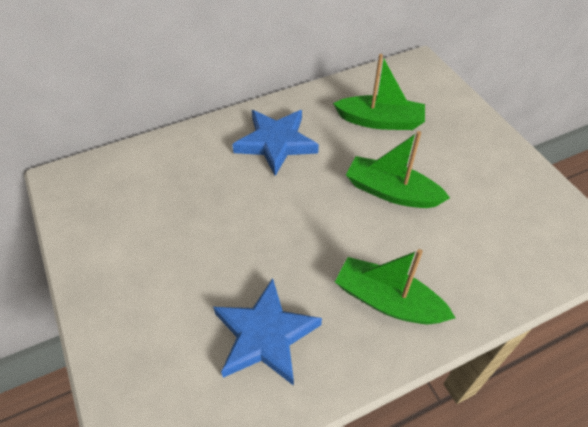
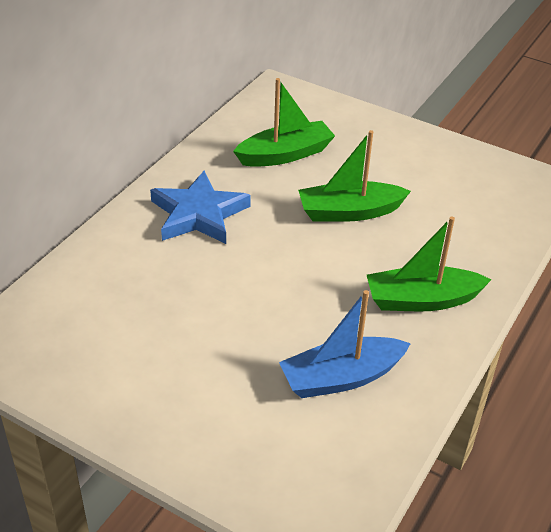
camera: 35 degrees left, 10 degrees down
blue star [213,278,322,386] -> blue boat [279,290,411,398]

